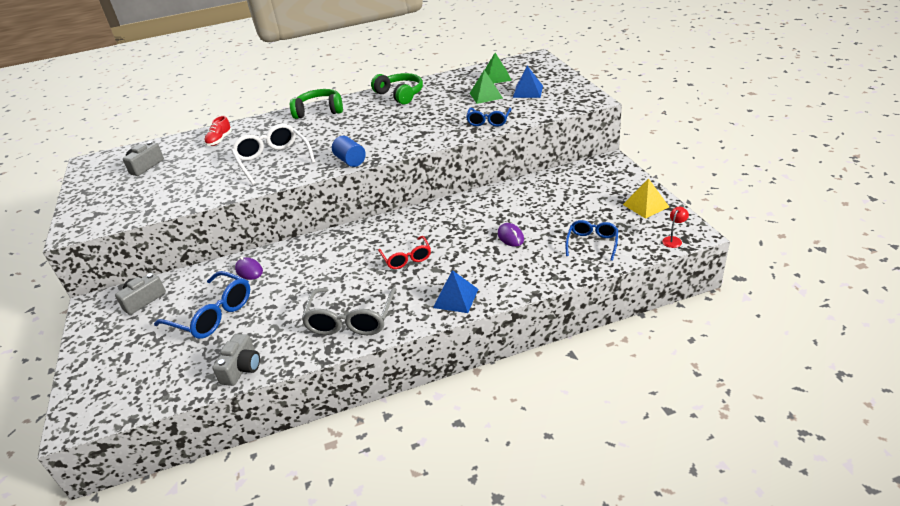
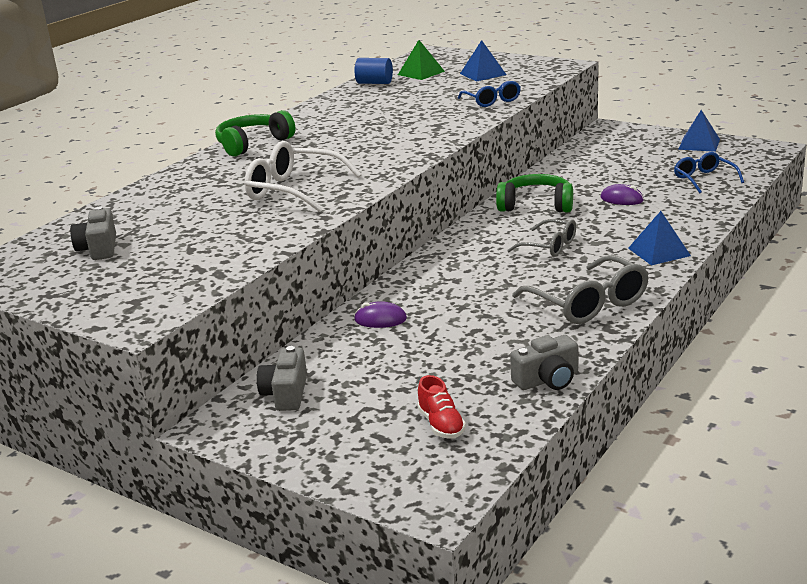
camera: 40 degrees left, 10 degrees down
blue glasses [154,271,250,339] -> none
red shoe [204,116,232,146] -> red shoe moved to [417,375,466,439]
grey camera [212,334,260,386] -> grey camera turned 90 degrees clockwise [510,335,578,390]
blue cylinder [332,136,366,167] -> blue cylinder moved to [355,58,393,84]
green headphones [371,73,423,105] -> green headphones moved to [496,174,573,213]
red glasses [378,236,431,269] -> grey glasses [507,219,576,257]
green pyramid [470,70,503,104] -> none
yellow pyramid [623,178,669,219] -> blue pyramid [678,110,720,152]
red lamp [662,207,689,248] -> none

